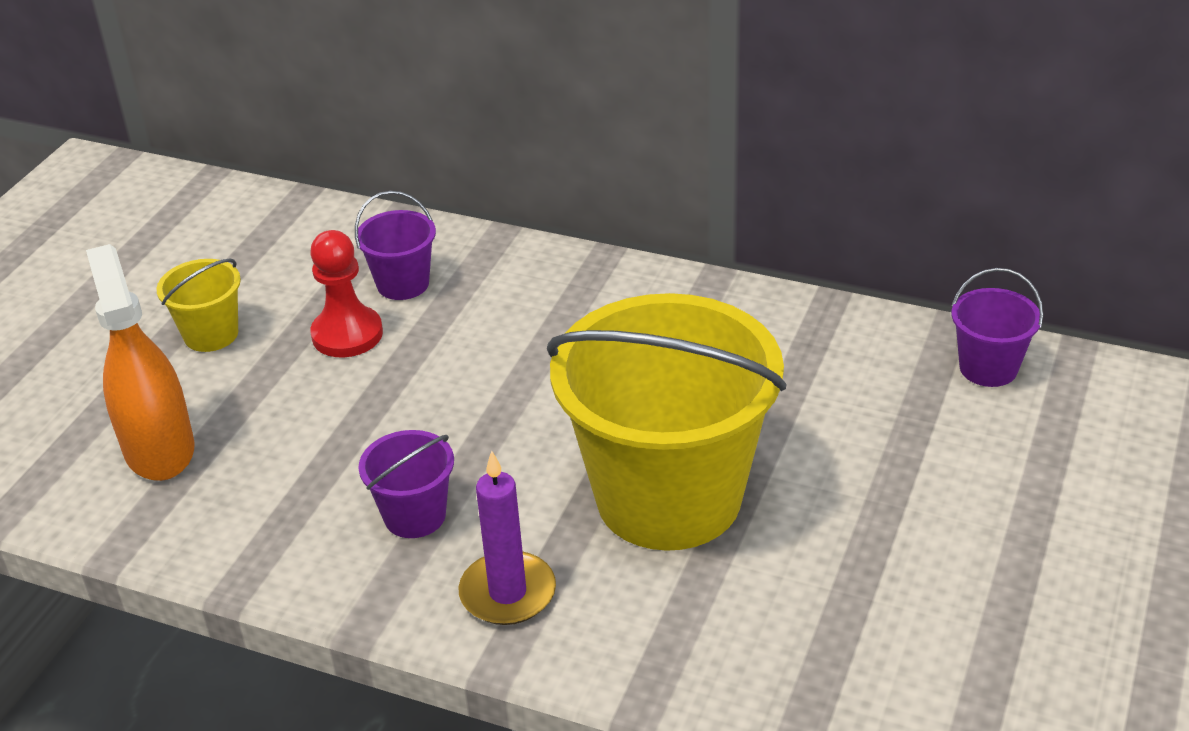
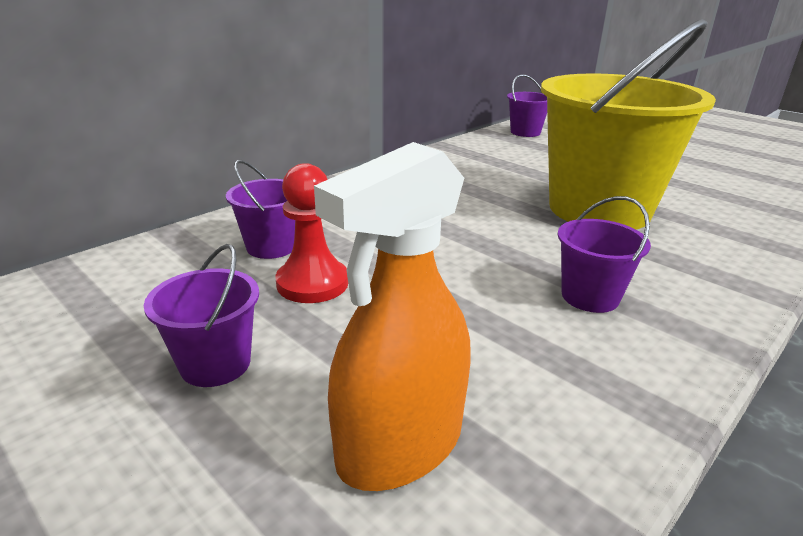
camera: 70 degrees left, 10 degrees down
orange spray bottle [86,244,195,481] -> orange spray bottle turned 45 degrees counterclockwise [314,142,471,491]
yellow bucket [156,259,241,352] -> purple bucket [144,244,259,387]
purple candle [459,451,556,625] -> none

